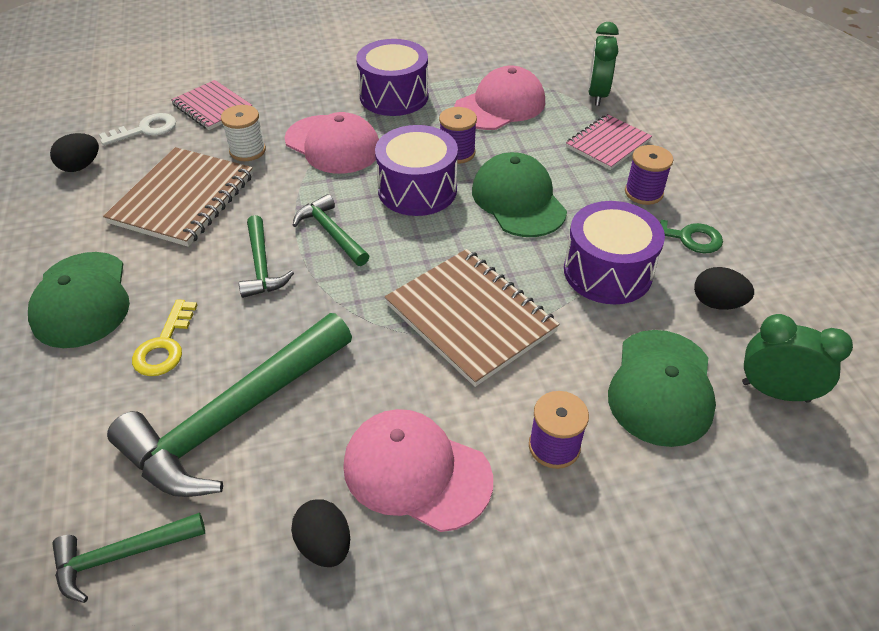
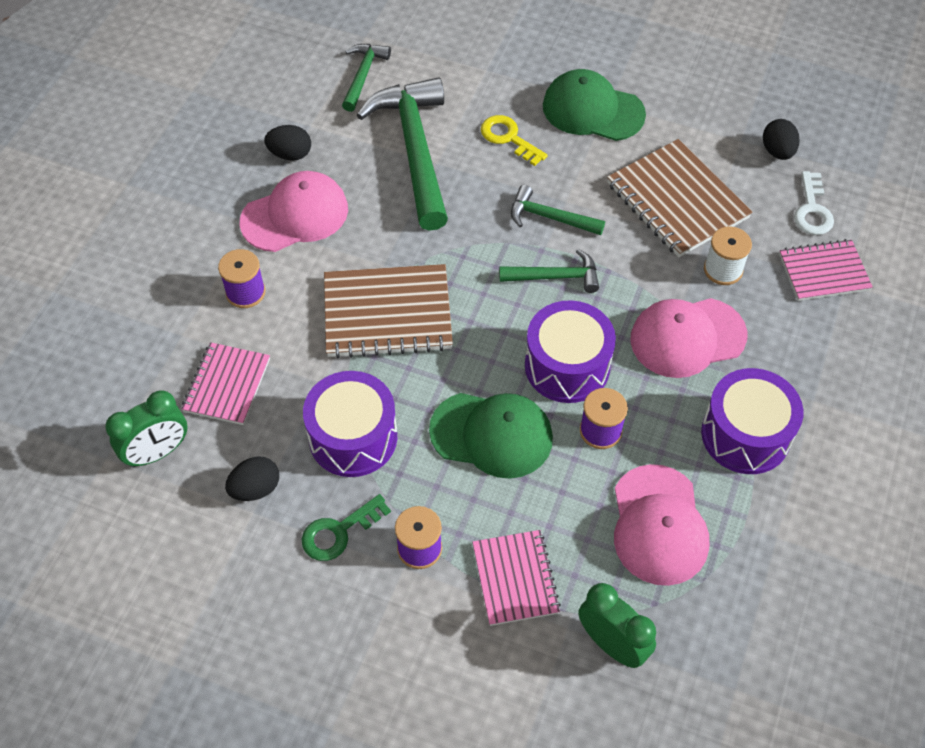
camera: 125 degrees right, 10 degrees up
green cap [608,330,716,447] -> pink notebook [181,342,270,425]

